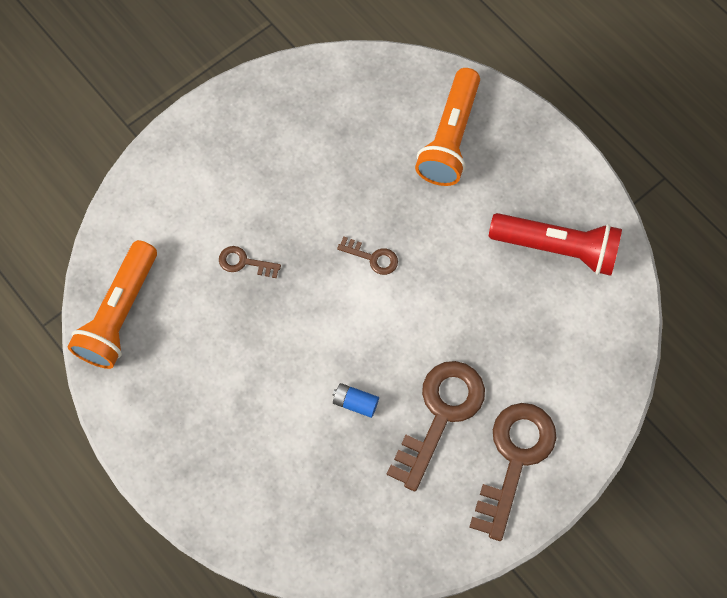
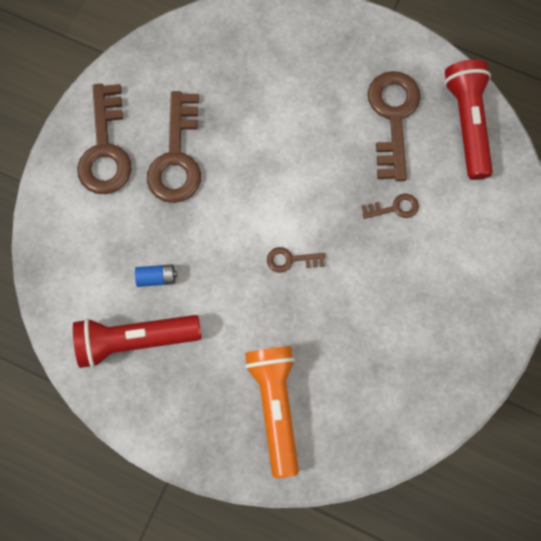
camera: 155 degrees right, 5 degrees up
orange flashlight [68,240,157,369] -> red flashlight [444,59,493,180]
blue battery [333,383,379,418] -> blue battery moved to [135,264,177,287]
none -> brown key [368,71,421,181]

